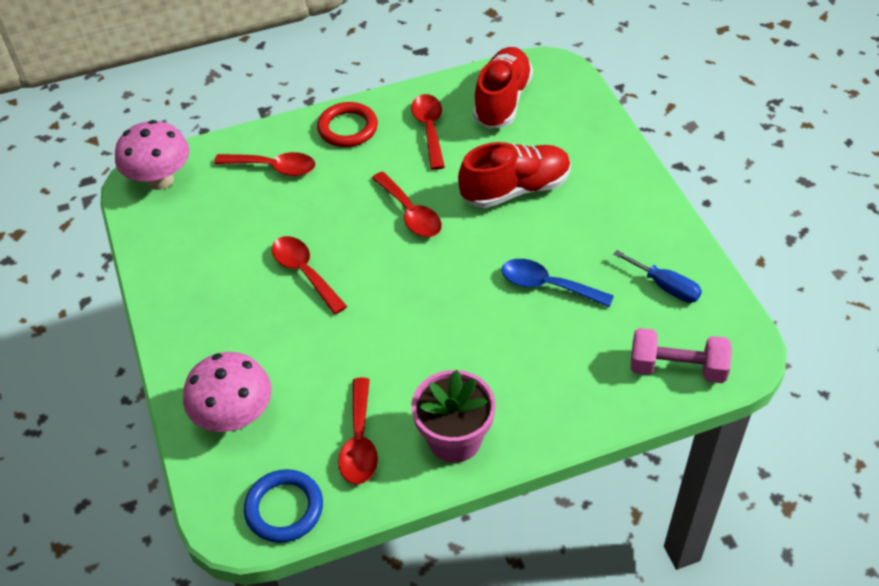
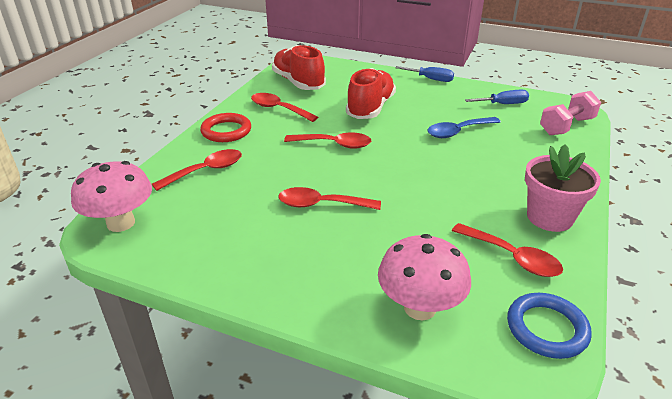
camera: 50 degrees left, 15 degrees down
none -> blue screwdriver [395,66,454,82]

